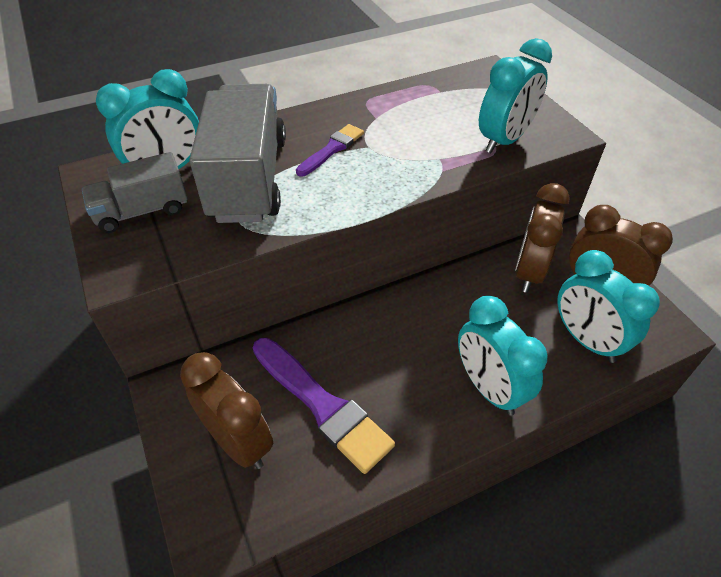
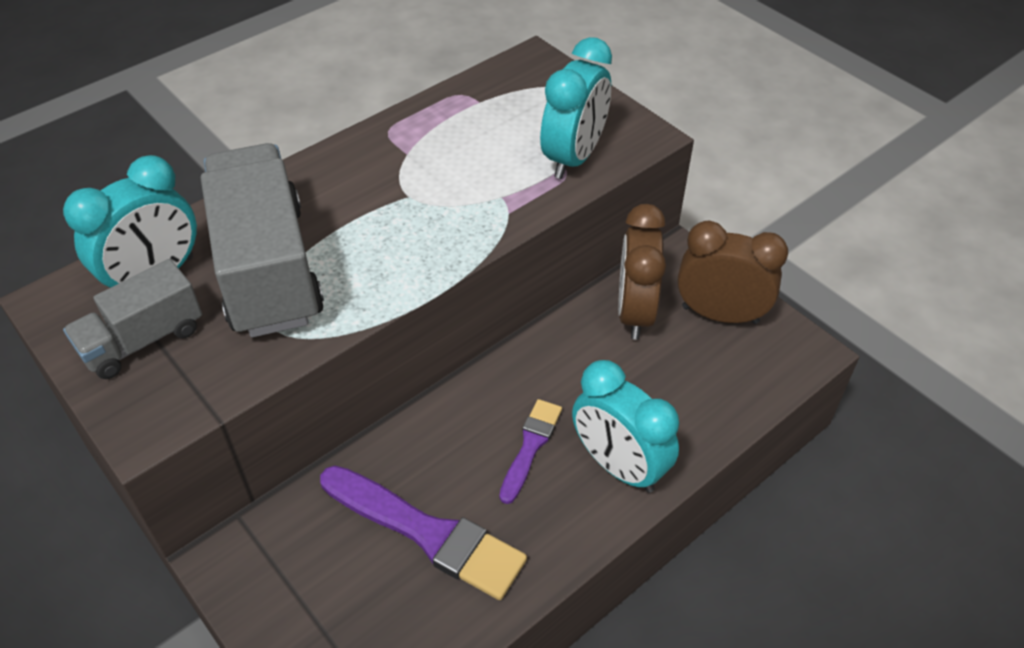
camera: 15 degrees left, 0 degrees up
brown clock [180,352,273,469] -> none
purple brush [296,124,364,177] -> purple brush moved to [499,399,562,504]
turquoise clock [557,250,660,363] -> none

